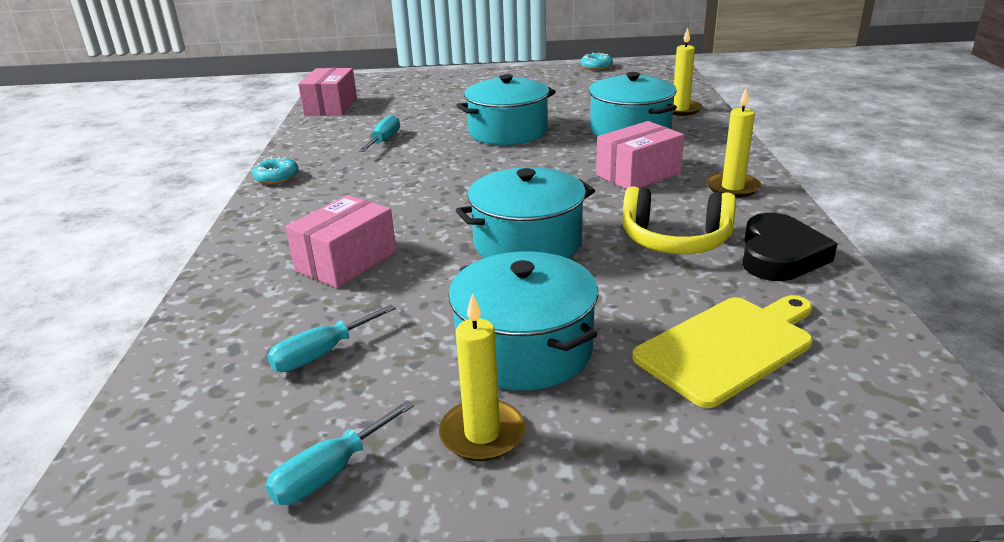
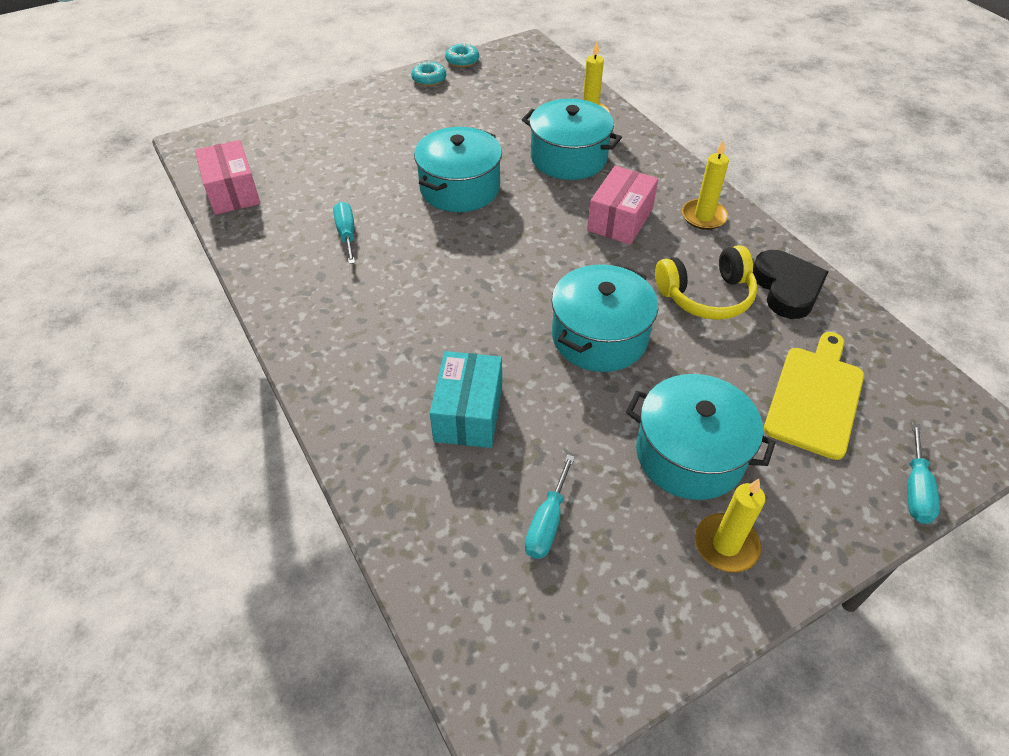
camera: 30 degrees left, 20 degrees up
turquoise donut [252,157,299,185] -> turquoise donut moved to [411,61,446,86]
turquoise screwdriver [265,400,414,505] -> turquoise screwdriver moved to [907,423,940,524]
pink box [285,195,397,288] -> turquoise box [430,351,502,448]

